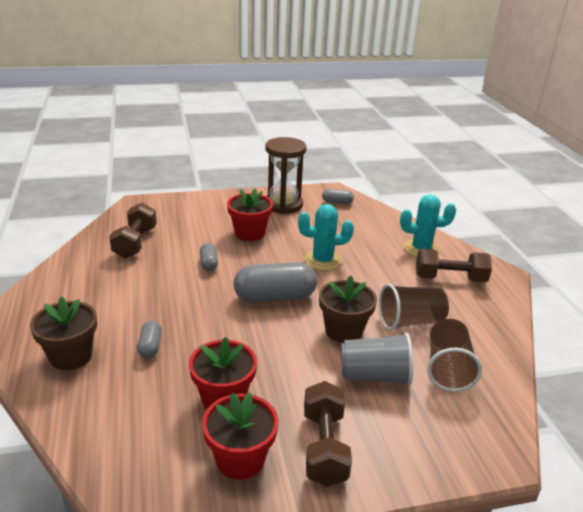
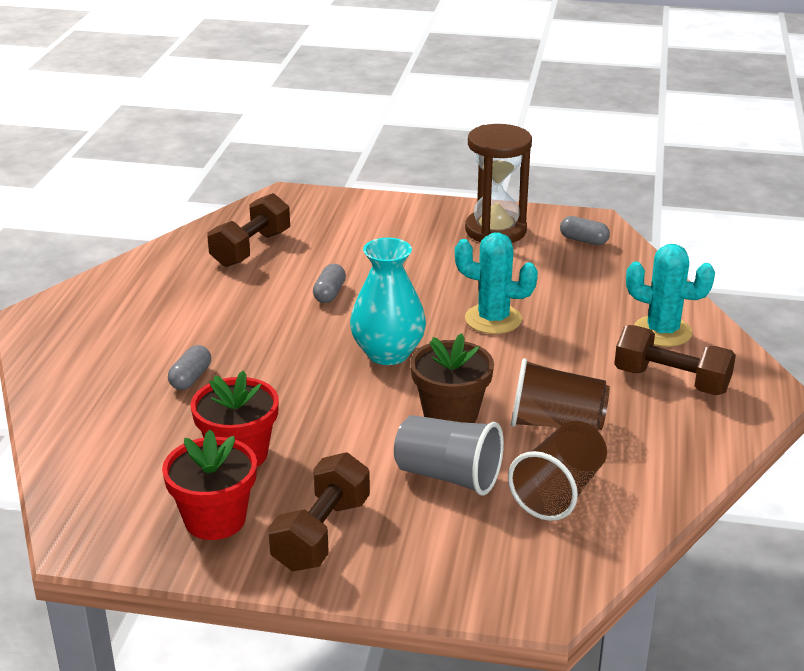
camera: 25 degrees right, 0 degrees up
brown flower pot [30,296,97,370] -> none
red flower pot [227,188,273,241] -> none
grey capsule [233,262,317,303] -> turquoise vase [350,238,426,365]

